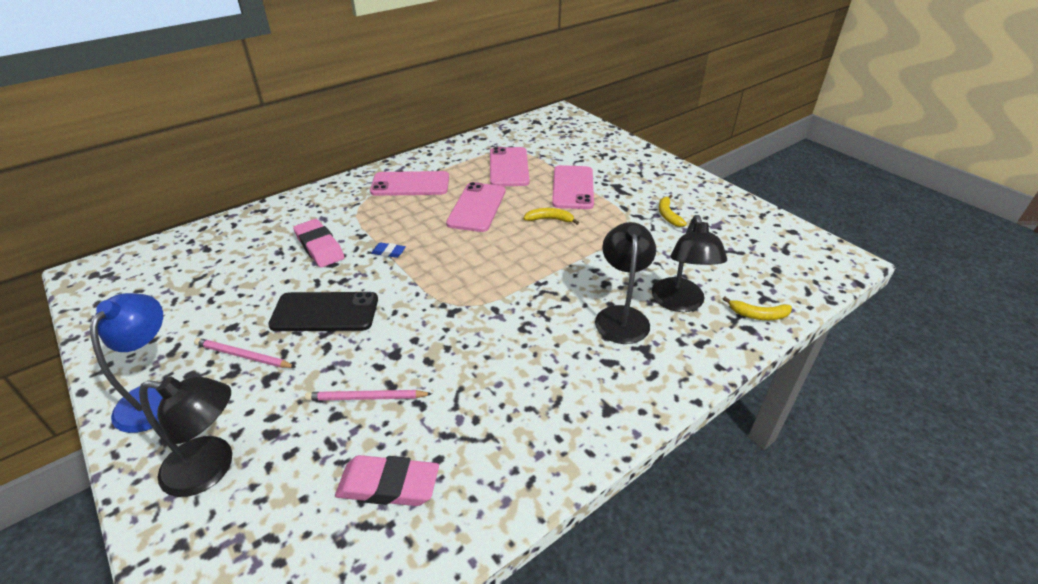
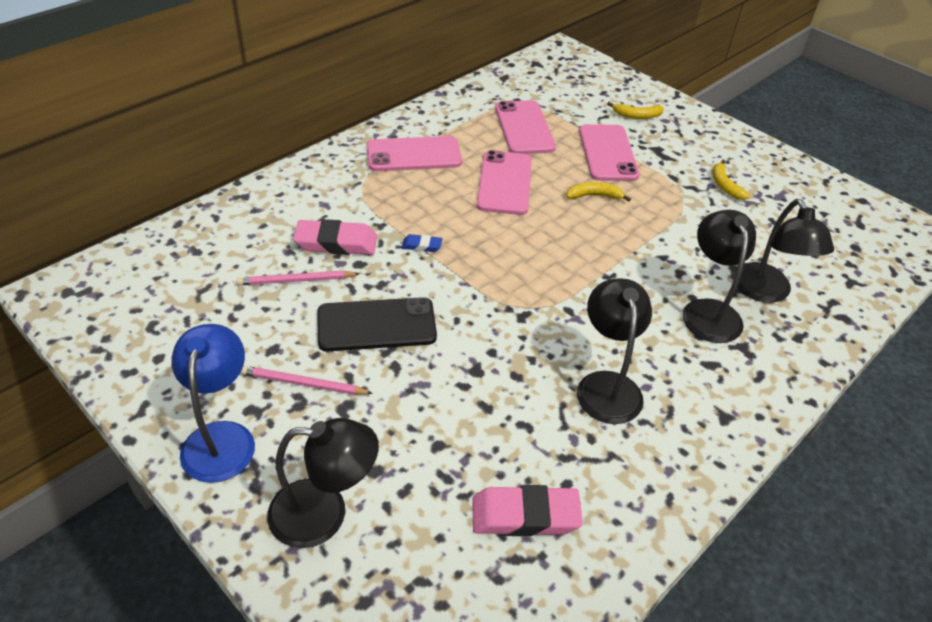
camera: 10 degrees left, 5 degrees up
pink eraser [293,219,345,268] -> pink eraser turned 45 degrees counterclockwise [293,219,377,255]
pink pencil [305,390,432,401] -> pink pencil moved to [236,271,360,285]
yellow banana [723,297,792,320] -> yellow banana moved to [607,102,664,119]
none -> black lamp [577,278,652,424]

